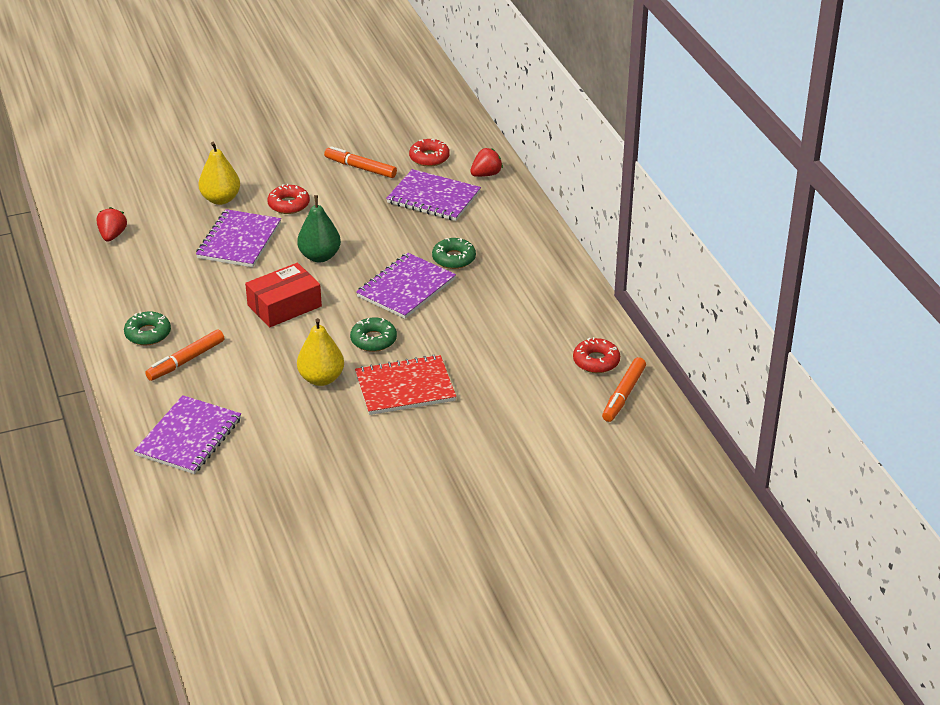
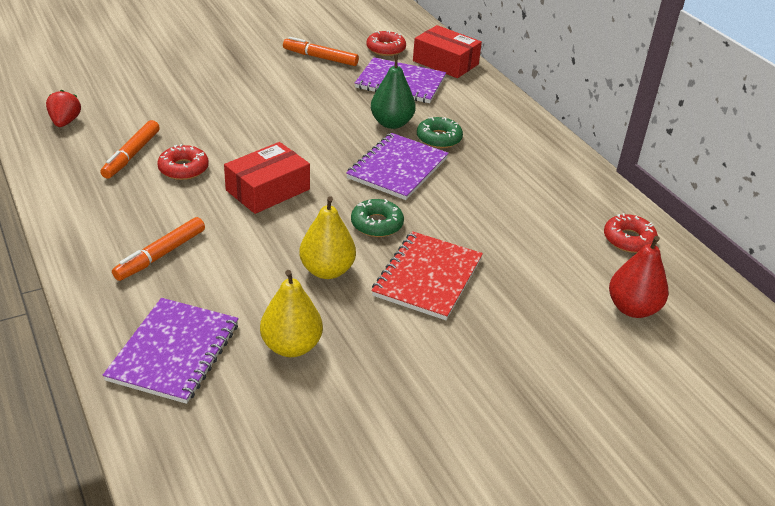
camera: 10 degrees left, 0 degrees up
green donut [124,312,171,345] -> none
purple notebook [196,209,281,267] -> none
yellow pear [199,142,240,205] -> yellow pear moved to [260,270,323,357]
red donut [267,184,310,214] -> red donut moved to [157,144,209,180]
green pear [297,195,341,262] -> green pear moved to [371,55,416,129]
red notebook [355,354,456,415] -> red notebook turned 45 degrees counterclockwise [372,231,483,320]
red strawberry [470,148,503,177] -> red box [413,25,482,78]
orange marker [602,357,646,422] -> orange marker moved to [100,120,160,179]
none -> red pear [609,236,668,318]

